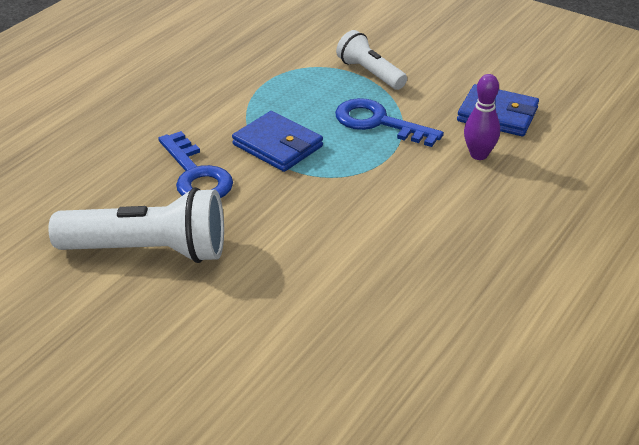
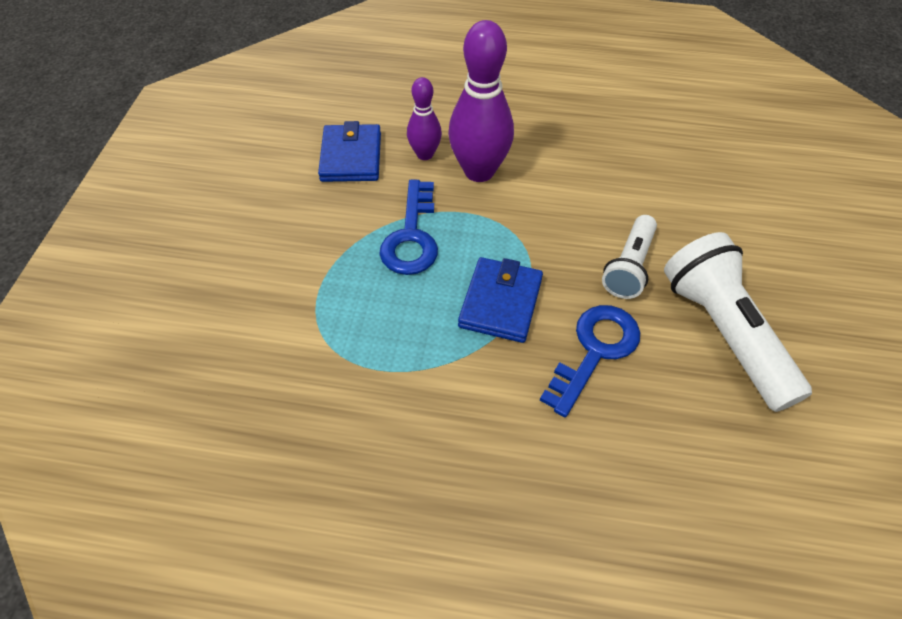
camera: 115 degrees left, 15 degrees up
white flashlight [336,30,407,90] -> white flashlight moved to [602,215,657,299]
none -> purple bowling pin [448,20,514,182]

